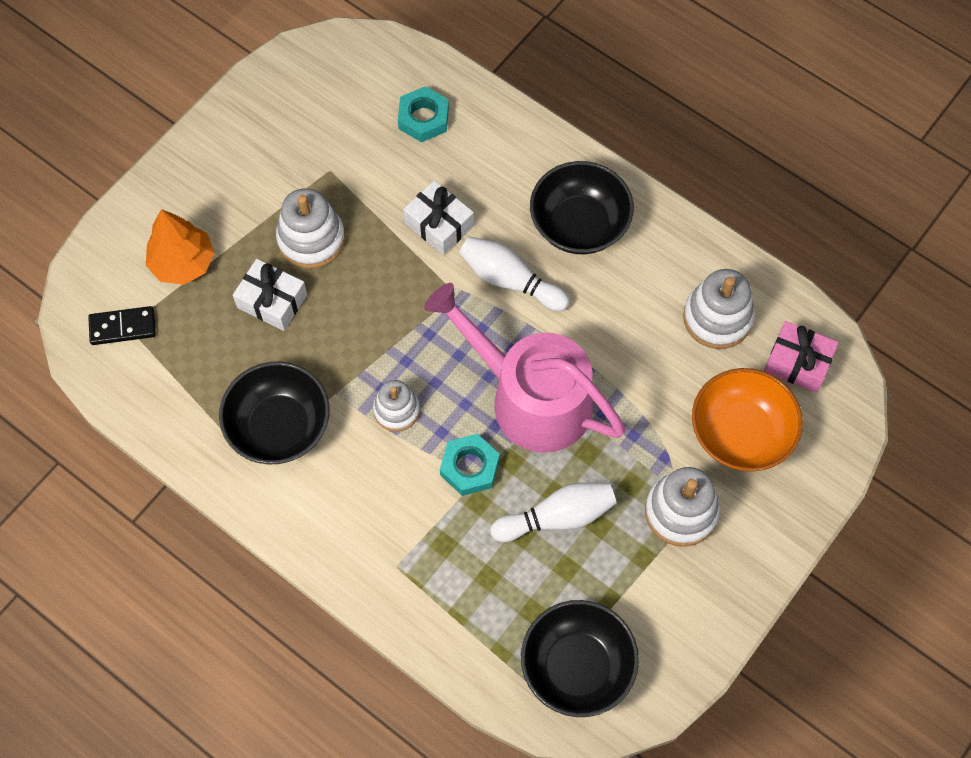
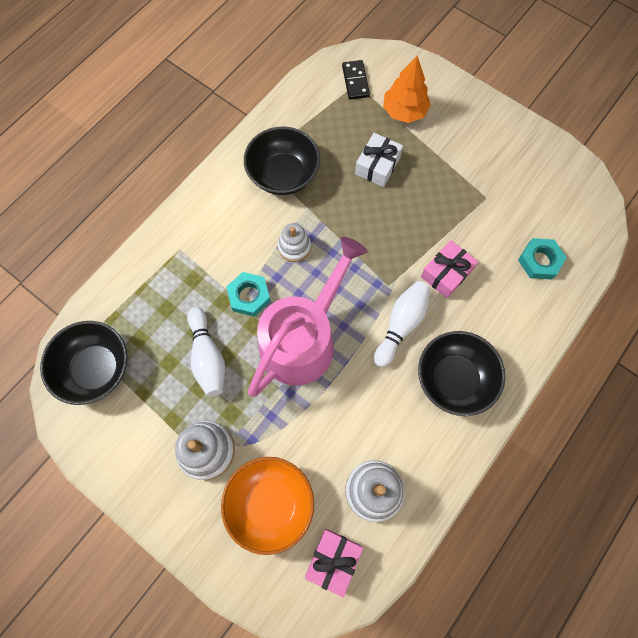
camera: 90 degrees right, 5 degrees up
white stacking toy [276,188,345,269] -> none
white gift [403,180,474,255] -> pink gift [421,240,478,298]

